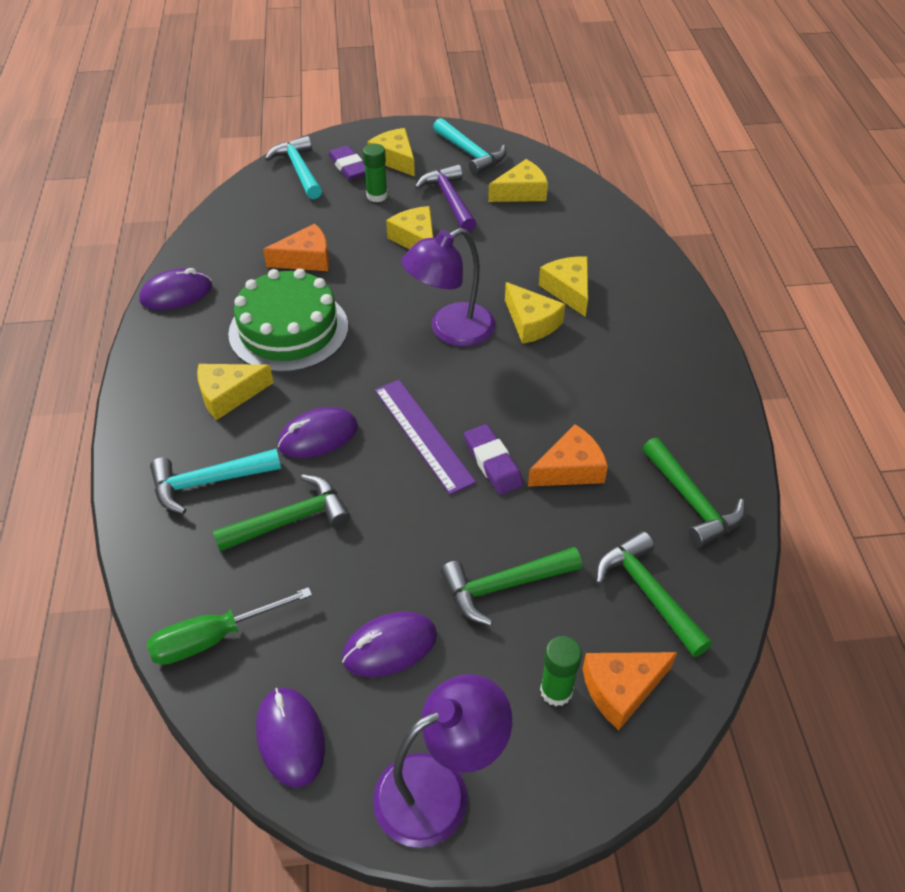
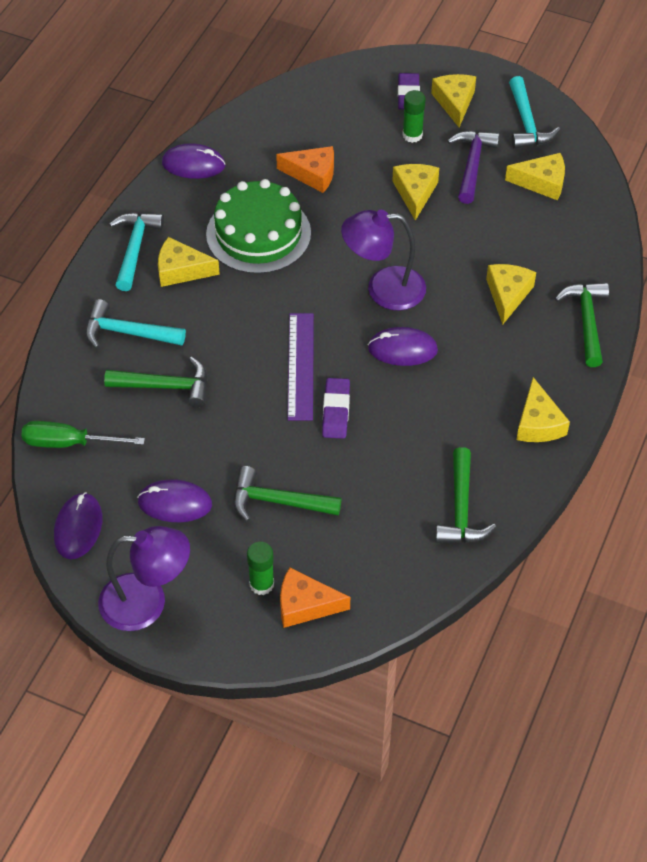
camera: 30 degrees right, 5 degrees up
turquoise hammer [265,136,322,199] -> turquoise hammer moved to [109,212,164,291]
purple mouse [278,407,358,458] -> purple mouse moved to [368,327,438,366]
yellow cheese [505,282,565,344] -> yellow cheese moved to [516,377,570,442]
orange cheese [528,424,608,487] -> none
green hammer [596,531,712,657] -> green hammer moved to [555,282,609,367]

